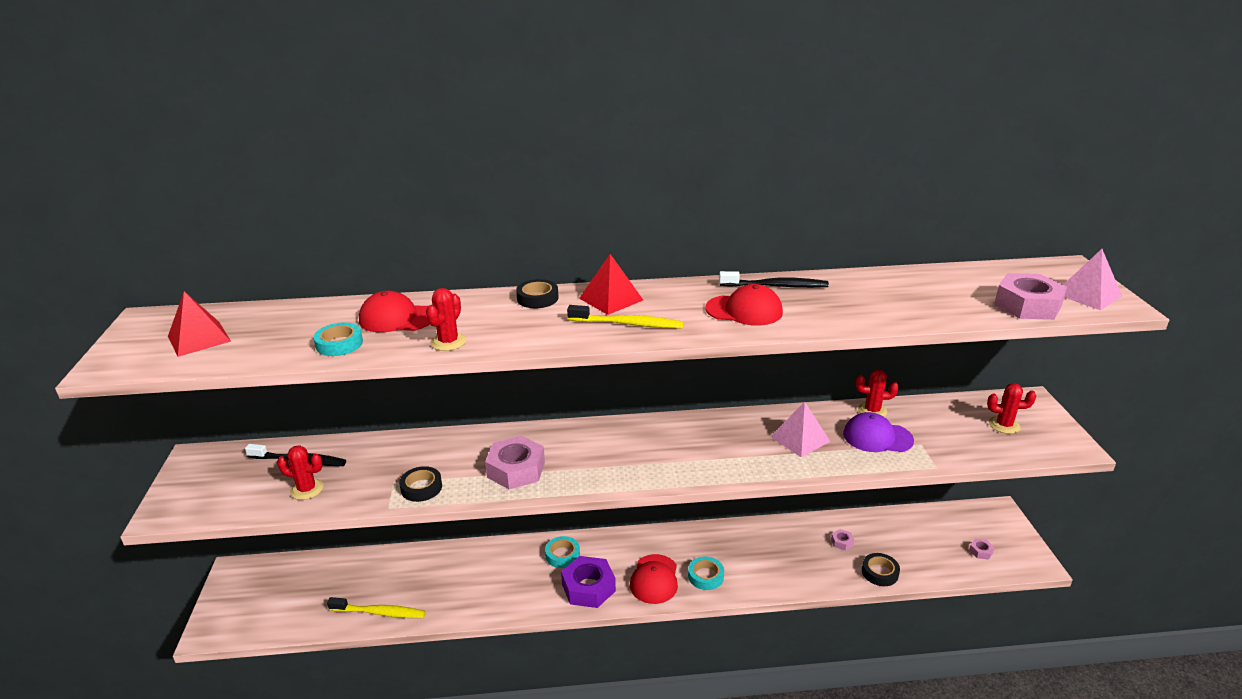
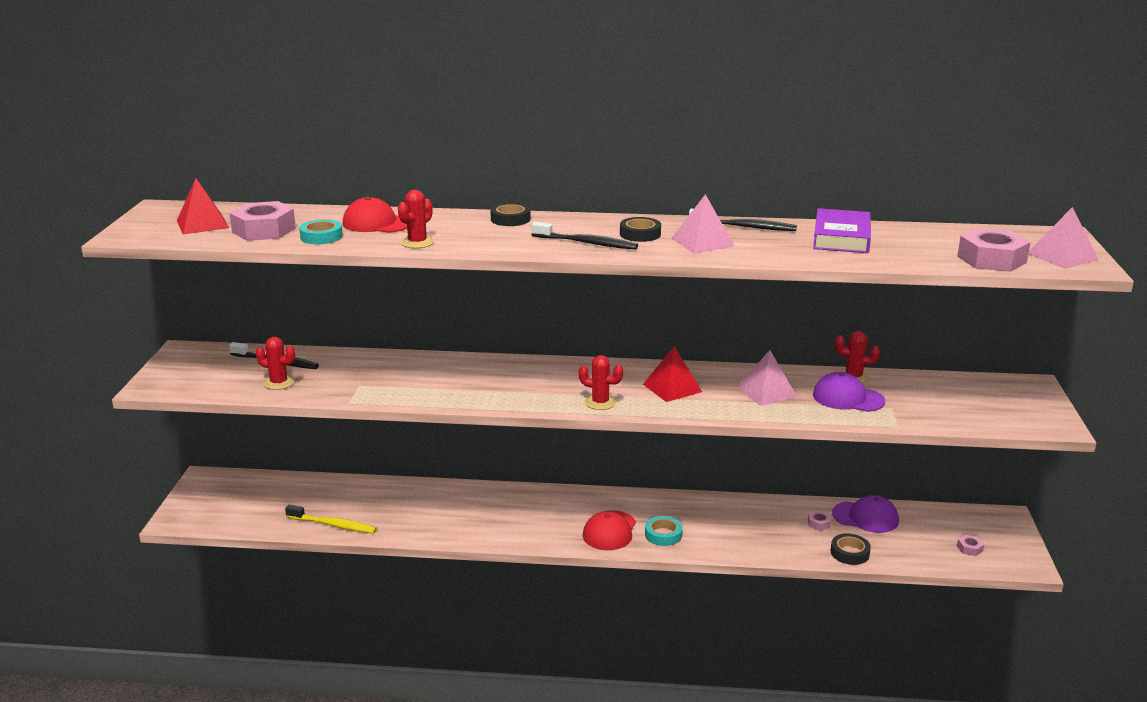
camera: 10 degrees right, 5 degrees down
black tape [399,466,442,502] -> black tape moved to [620,217,661,242]
pink nut [485,436,545,489] -> pink nut moved to [229,201,296,241]
turquoise tape [545,536,580,568] -> none
purple nut [561,556,616,608] -> none
yellow toothbrush [567,305,684,329] -> black toothbrush [531,222,638,250]
red pyramid [579,254,643,315] -> red pyramid moved to [643,346,702,402]
red cap [705,284,783,326] -> pink pyramid [672,194,735,253]
red cactus [987,383,1036,434] -> red cactus moved to [579,355,623,410]
none -> purple book [813,208,871,253]
none -> purple cap [832,495,899,533]

